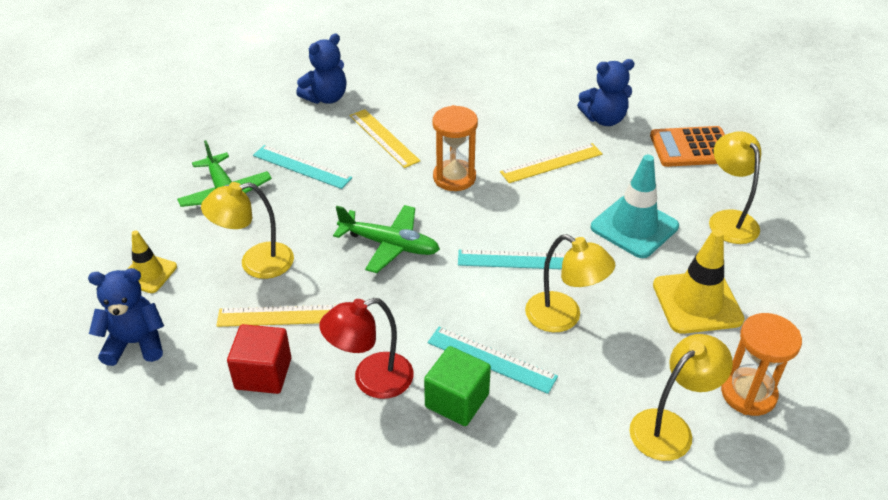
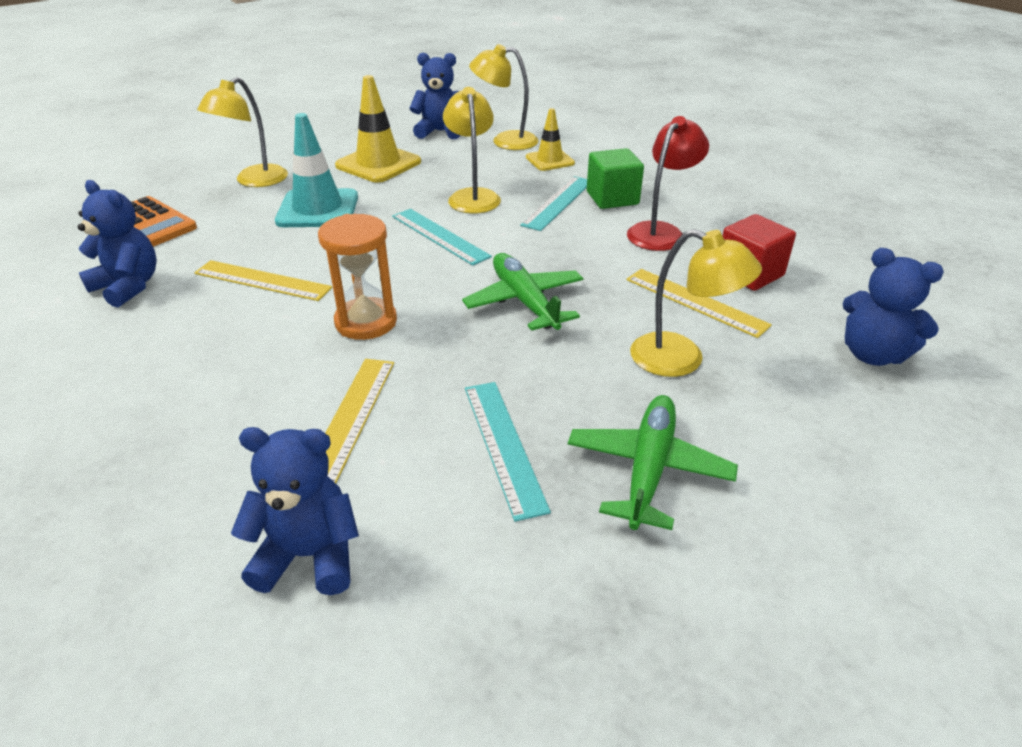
camera: 135 degrees left, 5 degrees down
yellow traffic cone [128,230,177,293] -> yellow traffic cone moved to [526,108,575,171]
red lamp [319,298,414,399] -> red lamp turned 75 degrees counterclockwise [627,116,709,251]
turquoise ruler [428,327,558,394] -> turquoise ruler turned 45 degrees clockwise [520,176,587,231]
orange hourglass [721,313,802,416] -> blue teddy bear [410,53,461,139]

